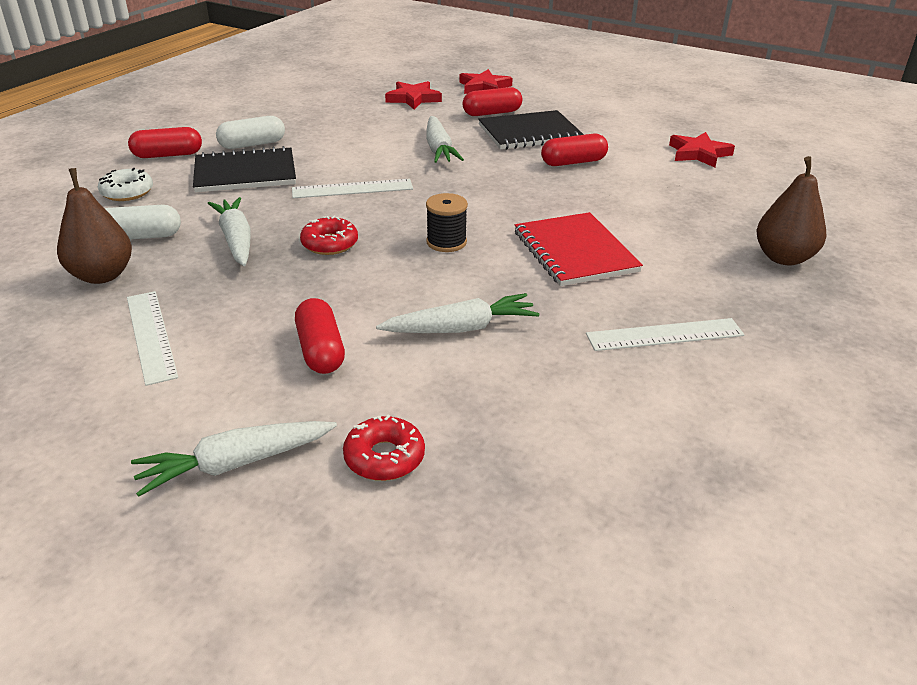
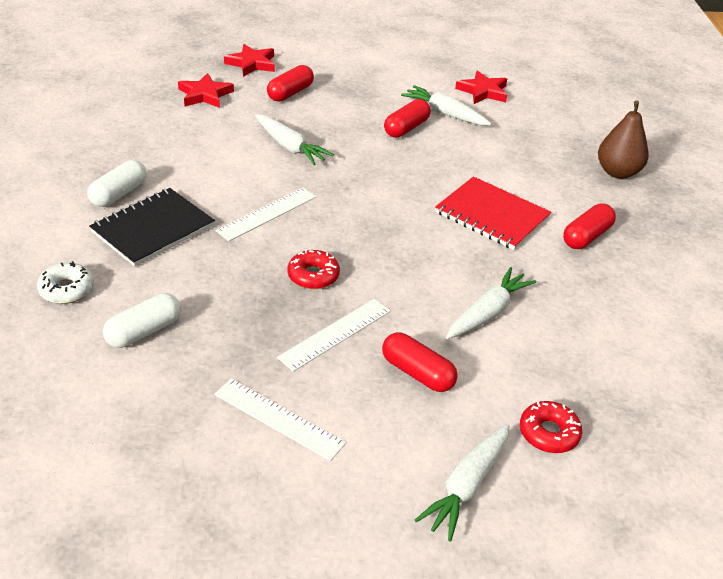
camera: 35 degrees left, 5 degrees up
brown pear [57,168,132,284] -> none
red capsule [128,127,202,158] -> red capsule moved to [563,203,616,249]
white carrot [208,197,251,266] -> white carrot moved to [401,85,491,125]
black spool [426,193,468,252] -> none
black notebook [478,110,584,150] -> none
white ruler [586,318,744,351] -> white ruler moved to [277,299,390,372]

